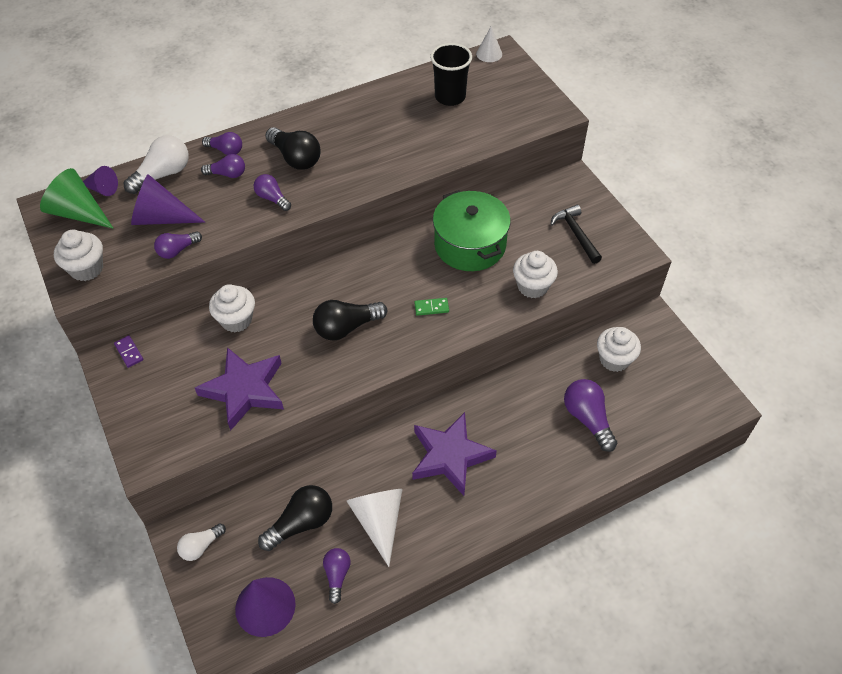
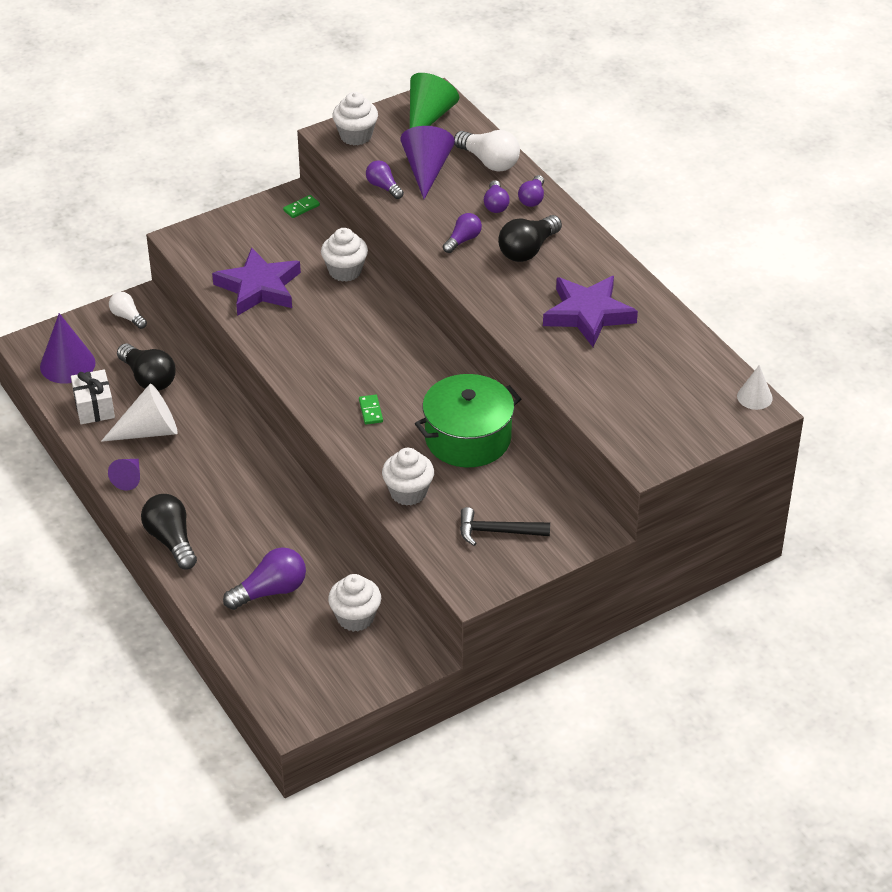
camera: 85 degrees right, 10 degrees down
purple cone [83,166,118,196] -> purple cone moved to [108,459,140,490]
purple domino [114,335,143,368] -> green domino [283,195,320,218]
black light bulb [313,300,387,341] -> black light bulb moved to [141,494,197,569]
purple light bulb [323,548,350,604] -> white gift [71,369,115,424]
purple star [412,412,497,496] -> purple star moved to [543,276,638,347]
black cup [430,43,472,106] -> none
black hammer [551,205,602,264] -> black hammer turned 150 degrees counterclockwise [460,507,550,546]

